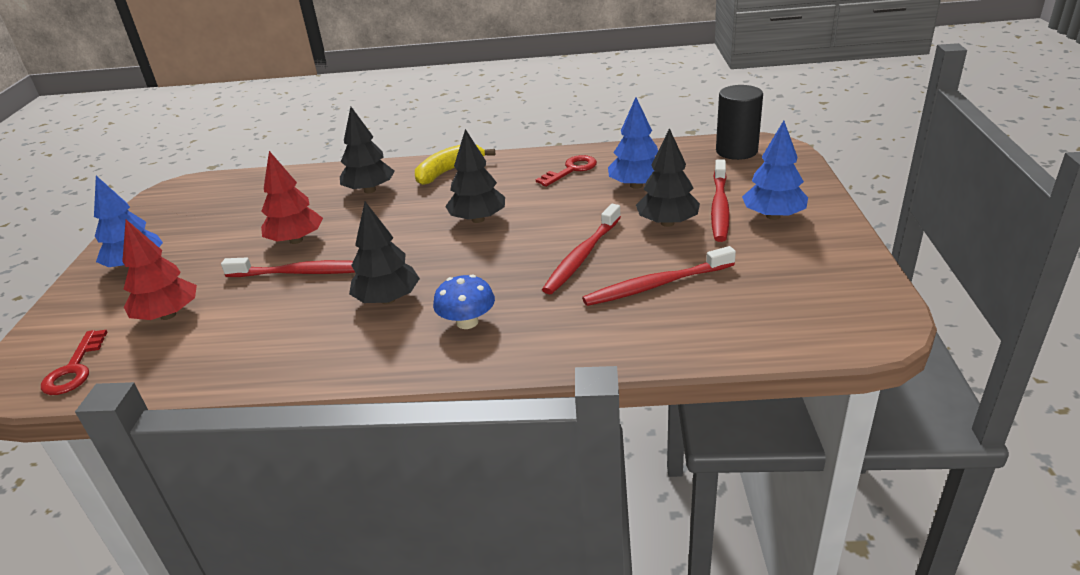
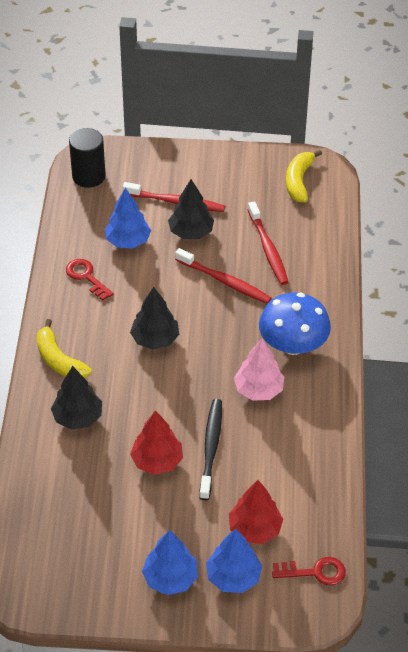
camera: 90 degrees left, 15 degrees up
red toothbrush [221,258,355,277] -> black toothbrush [199,399,222,500]
black tree [349,202,420,304] -> pink tree [234,338,284,401]
blue mushroom [433,275,495,329] -> blue mushroom [259,292,331,355], size x1.74
blue tree [742,121,808,220] -> blue tree moved to [206,529,262,593]
none -> yellow banana [286,150,322,202]

